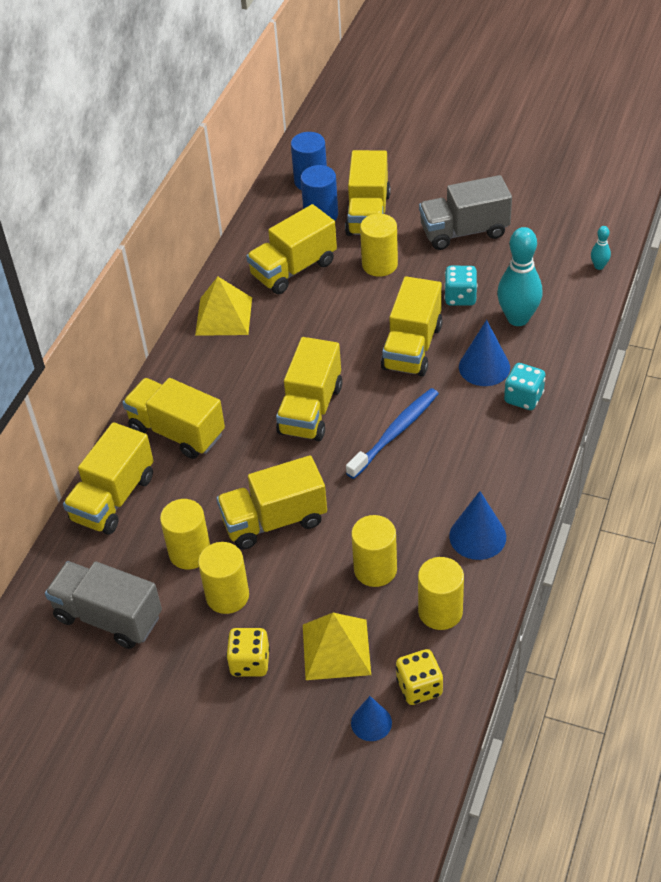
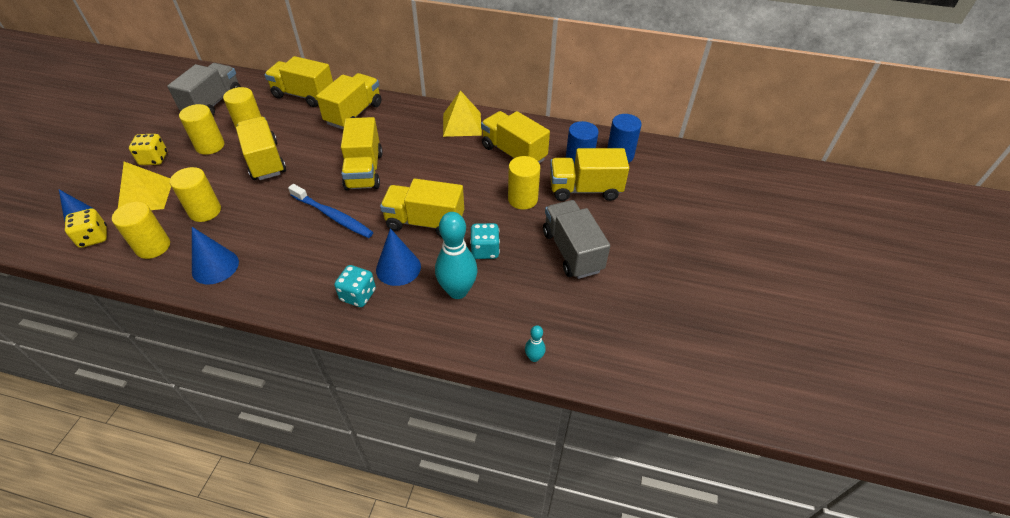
camera: 80 degrees right, 0 degrees up
yellow truck [276,337,342,441] -> yellow truck turned 105 degrees counterclockwise [341,117,383,191]

